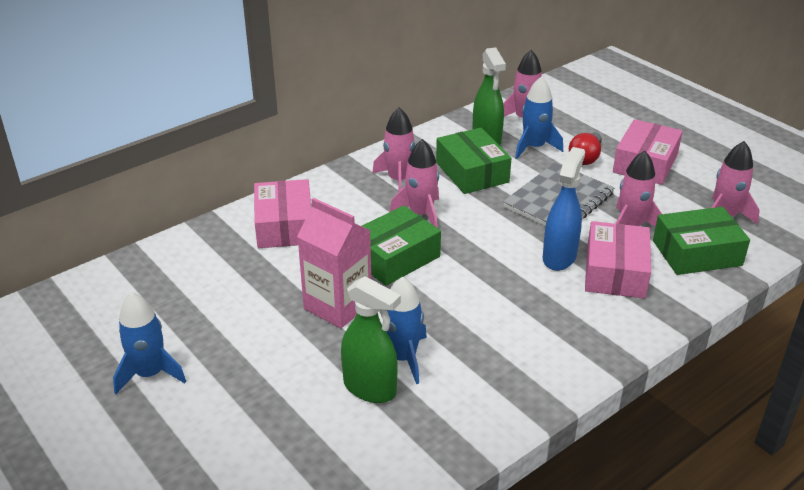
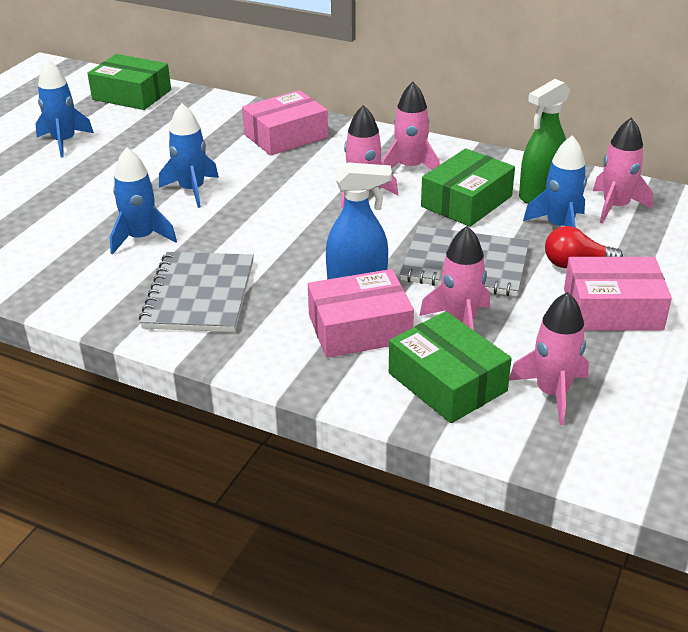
camera: 65 degrees right, 0 degrees up
pink carton [297,198,371,328] -> blue rocket [159,103,219,208]
green spray bottle [341,276,401,403] -> none
green box [362,205,441,286] -> green box moved to [87,54,171,110]
none -> grey notebook [139,252,254,332]

